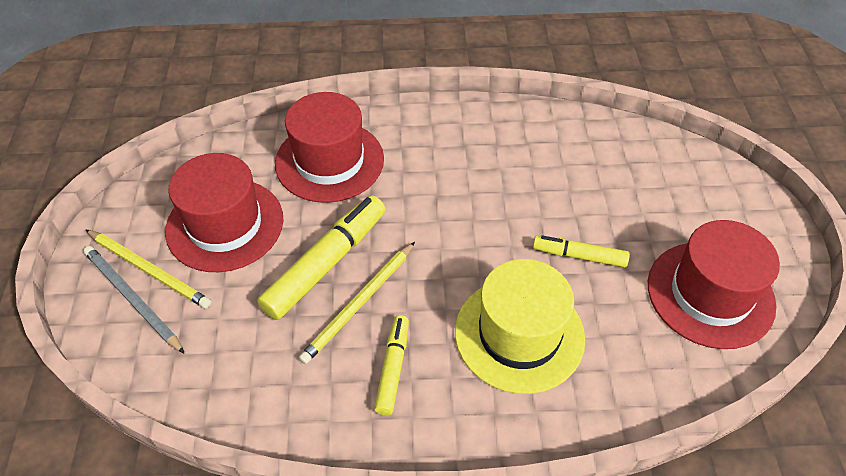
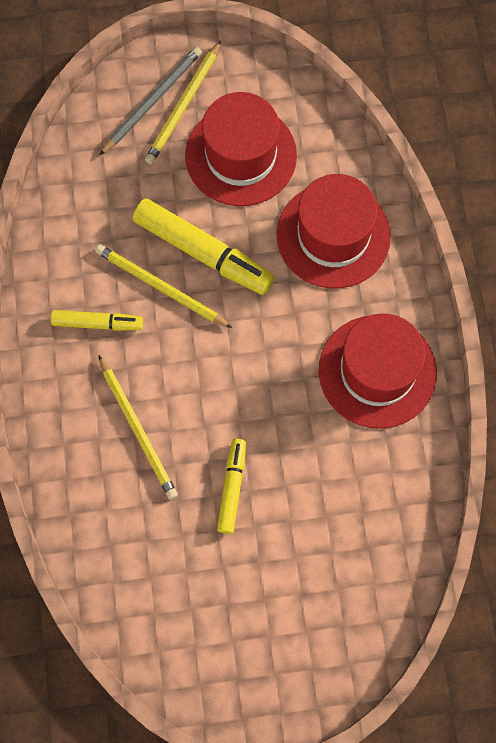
camera: 85 degrees right, 20 degrees up
yellow hat [455,259,585,394] -> yellow pencil [98,355,178,499]
red hat [648,220,780,349] -> red hat moved to [319,313,437,429]

